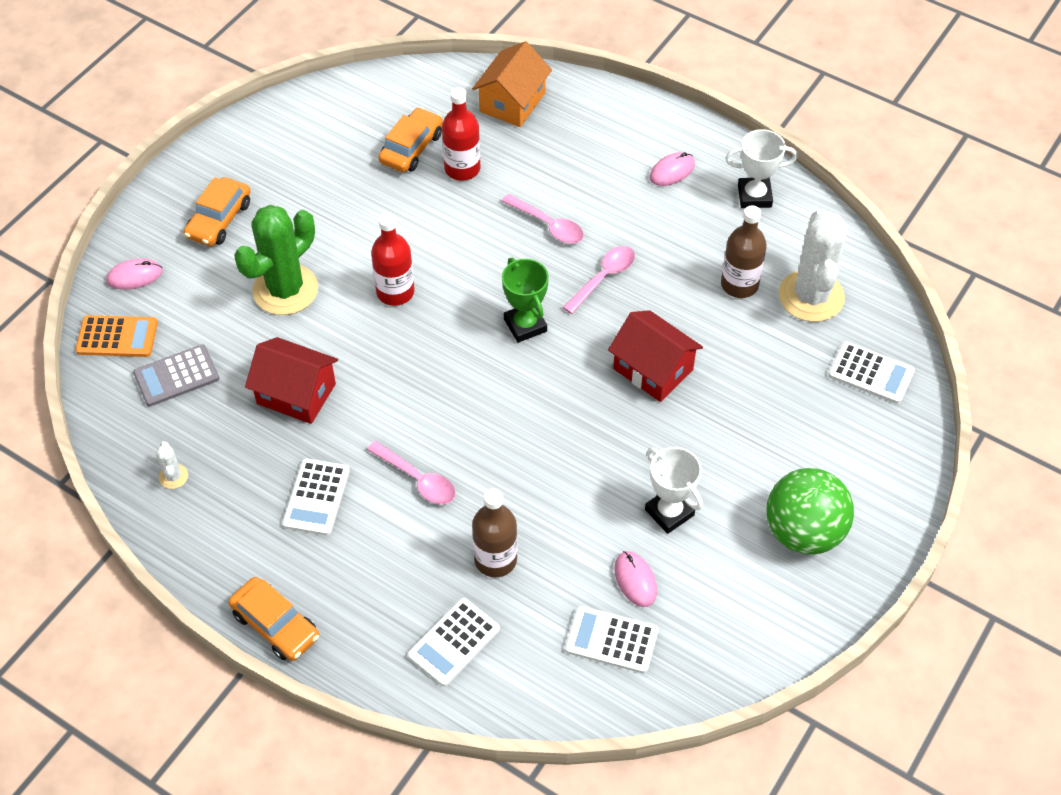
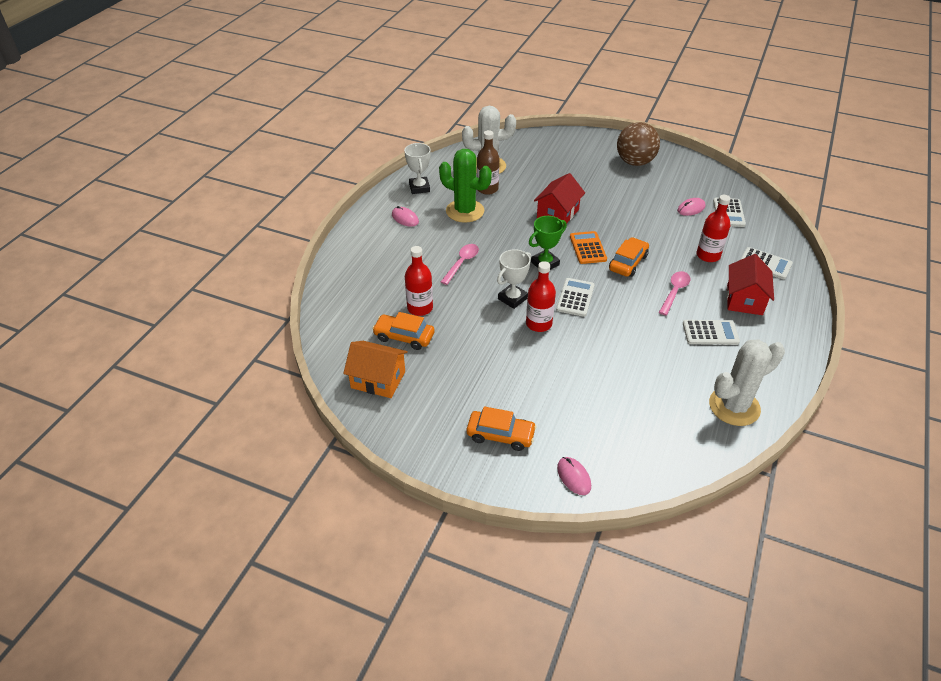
camera: 100 degrees left, 10 degrees down
orange calculator [76,315,158,357] -> orange calculator moved to [570,231,607,264]
grey calculator [133,345,219,406] -> none
white cactus [156,441,188,489] -> white cactus [709,339,785,426], size x2.43
orange car [229,577,319,661] -> orange car moved to [609,237,649,277]
green cactus [234,205,318,315] -> green cactus moved to [439,149,492,223]
red house [245,337,338,424] -> red house moved to [727,254,774,315]
orange house [472,41,552,127] -> orange house moved to [343,341,408,398]
brown bottle [472,488,517,577] -> red bottle [697,195,731,262]
pink spoon [563,246,635,314] -> none
white trophy [645,447,703,534] -> white trophy moved to [497,249,531,309]
green ball [767,468,854,555] -> brown ball [617,122,660,166]
white calculator [829,342,915,404] -> white calculator moved to [556,278,595,317]

